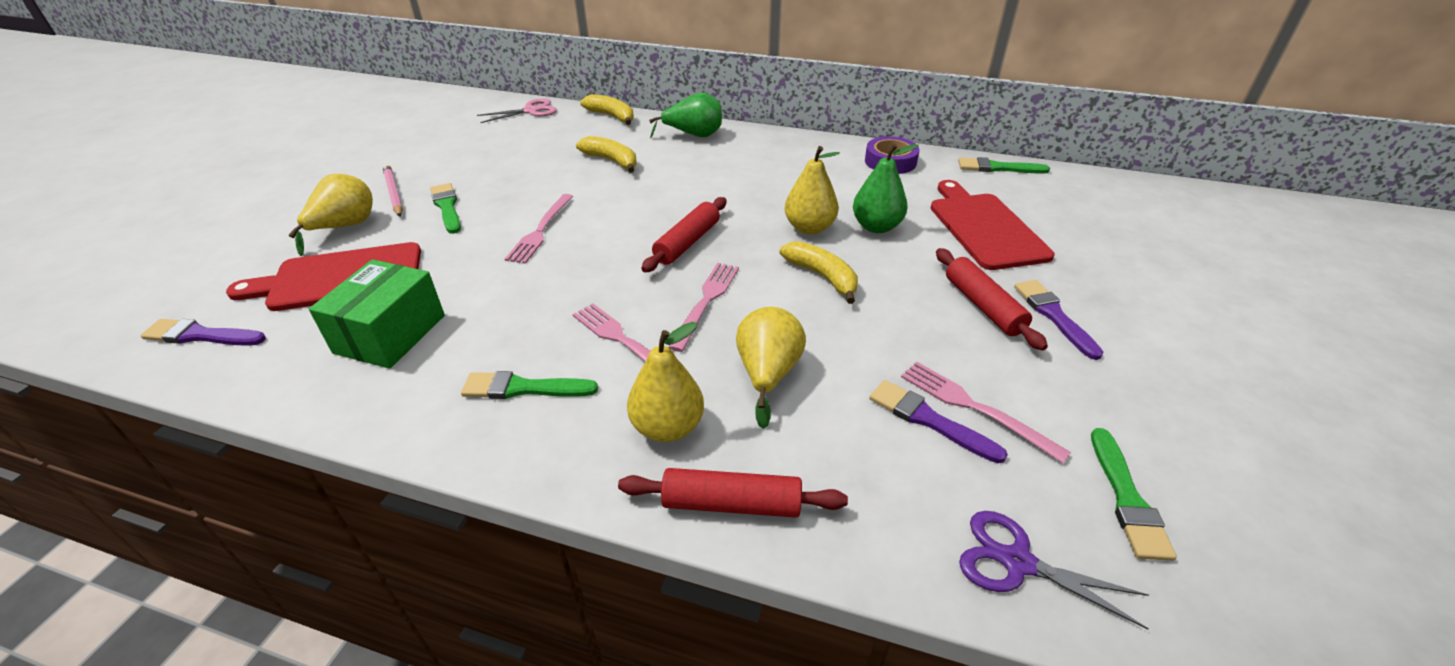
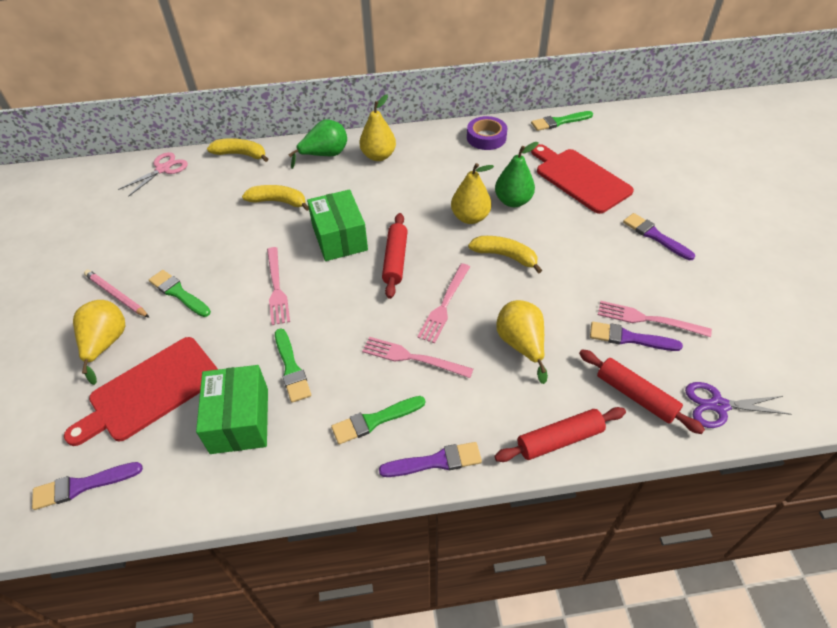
camera: 25 degrees left, 10 degrees up
yellow pear [627,322,704,442] -> yellow pear moved to [359,94,396,161]
pink fork [668,263,739,352] -> pink fork turned 150 degrees counterclockwise [417,263,470,343]
red rolling pin [936,248,1048,351] -> red rolling pin moved to [579,349,705,434]
green brush [1091,428,1177,561] -> green brush moved to [275,328,311,403]
none -> green box [307,189,368,261]
none -> purple brush [379,442,482,477]

